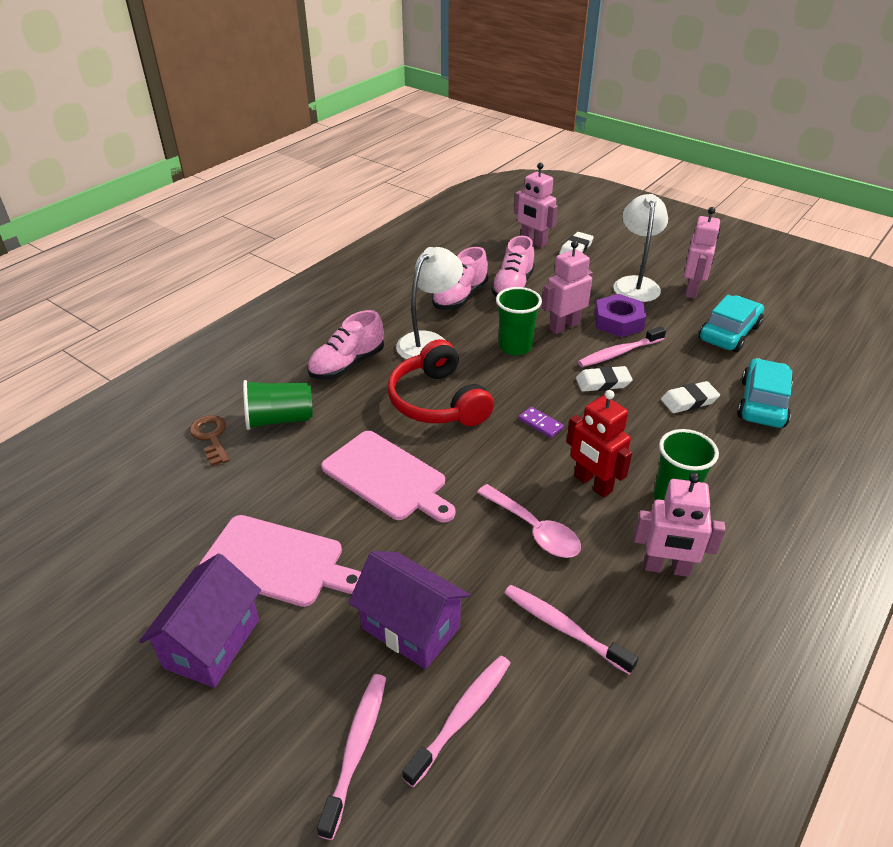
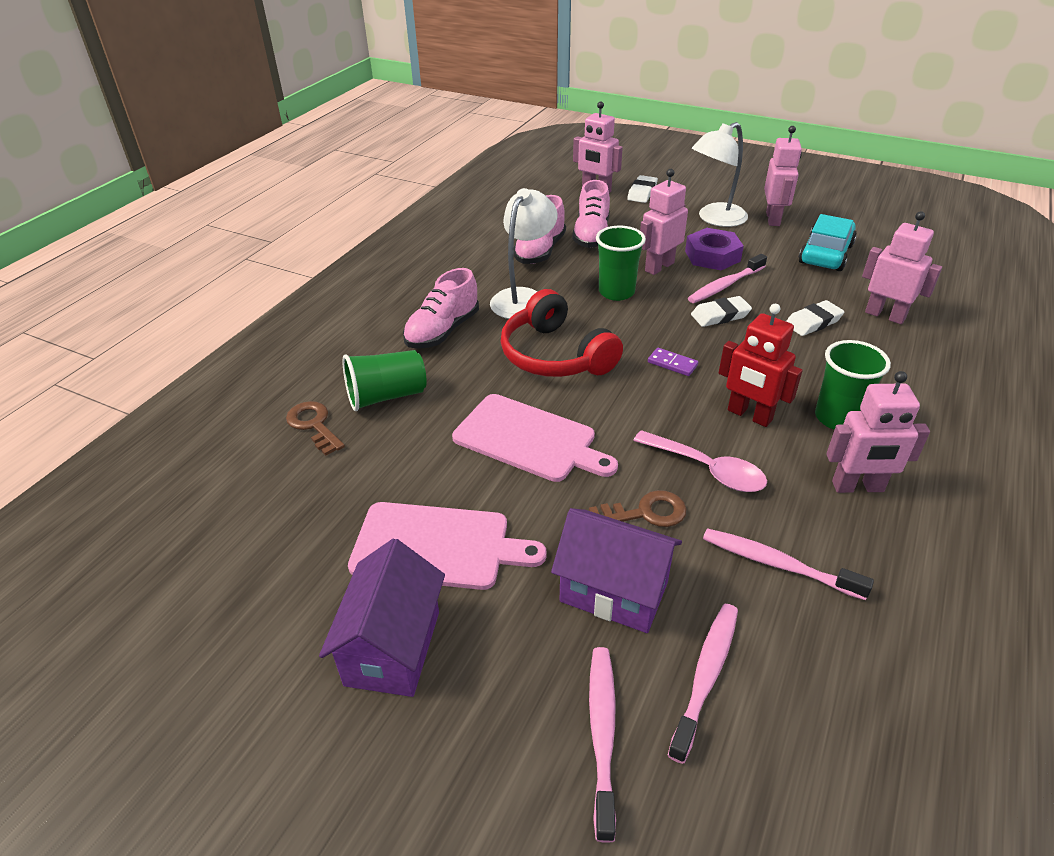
camera: 10 degrees left, 0 degrees up
white lamp [613,194,668,302] -> white lamp turned 120 degrees counterclockwise [692,122,748,227]
turquoise car [737,358,793,428] -> pink robot [862,211,942,324]
none -> brown key [589,490,687,527]

